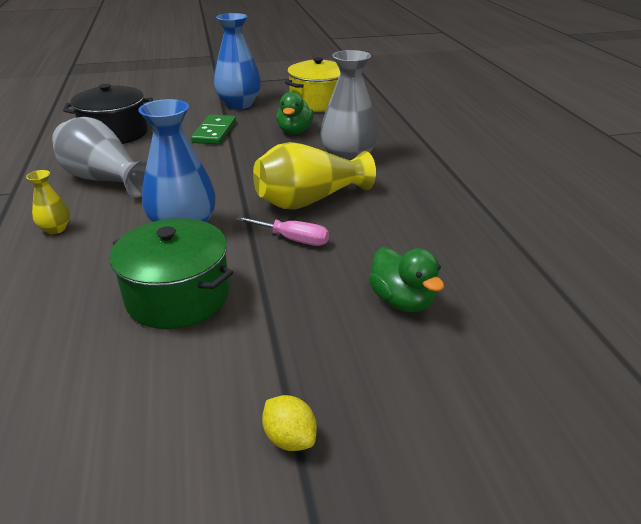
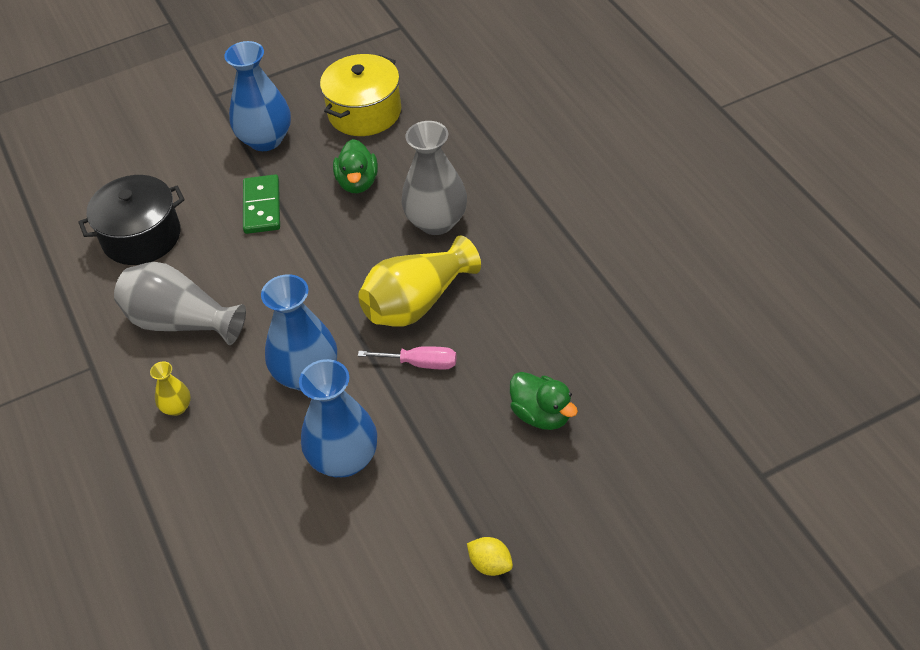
camera: 10 degrees left, 15 degrees up
green pot [110,218,233,329] -> blue vase [299,359,377,477]

